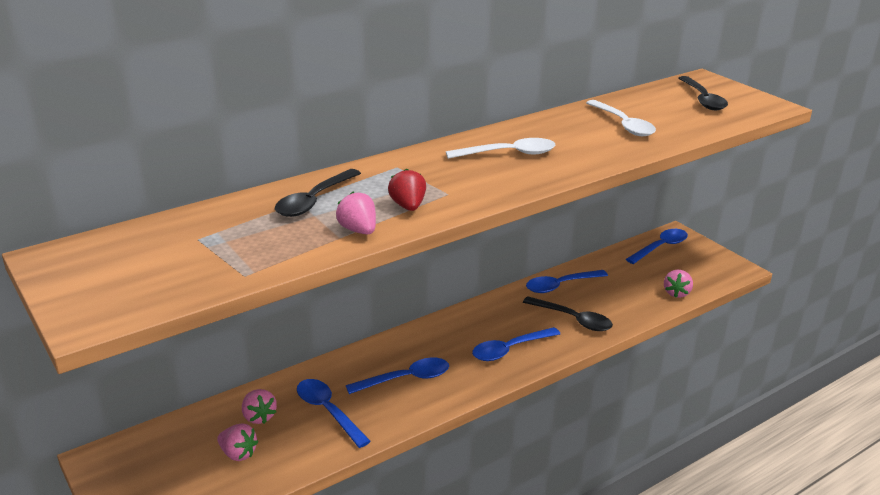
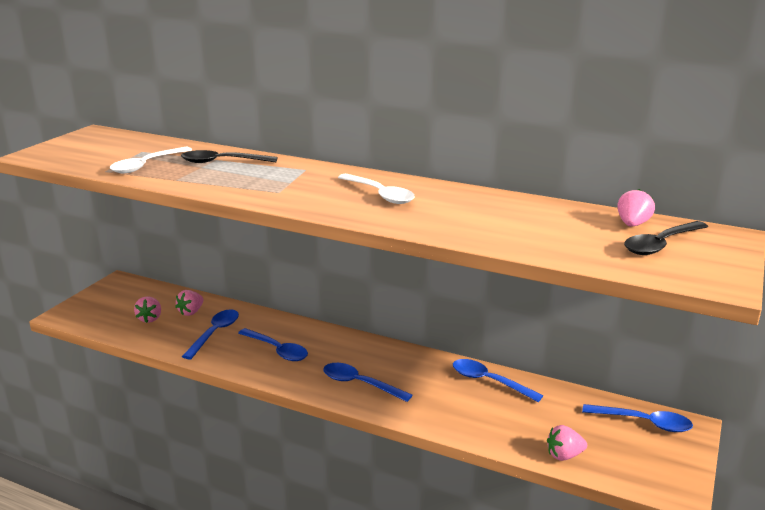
camera: 60 degrees right, 5 degrees down
pink strawberry [336,192,376,235] -> pink strawberry moved to [617,189,655,227]
red strawberry [388,169,426,211] -> none
black spoon [523,296,613,331] -> none
white spoon [586,100,656,136] -> white spoon moved to [110,146,192,173]

